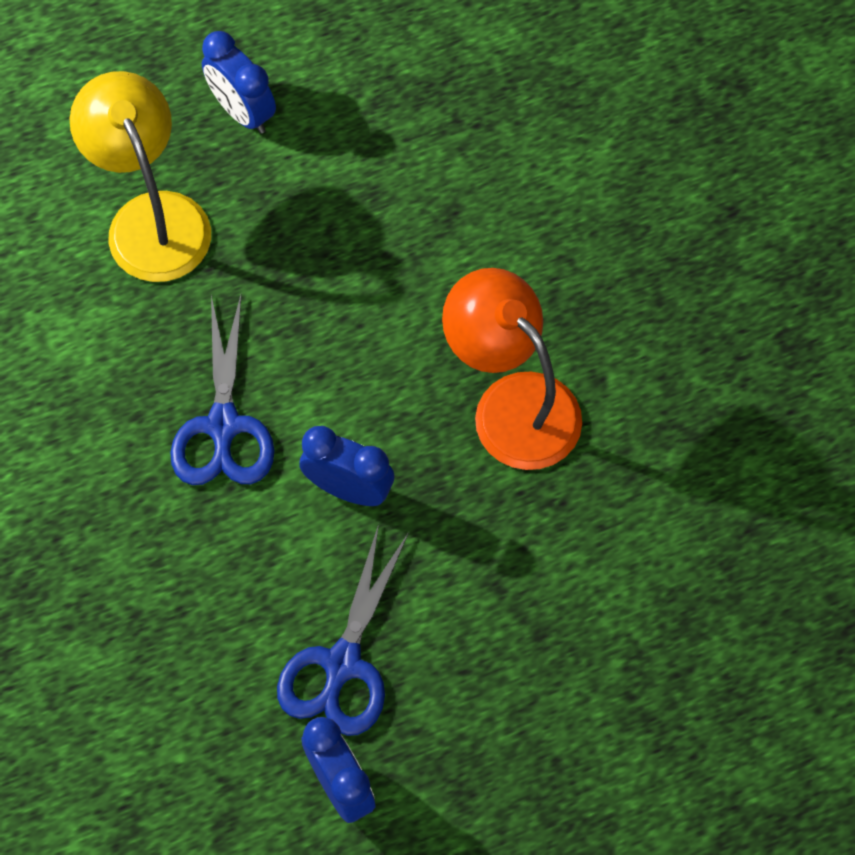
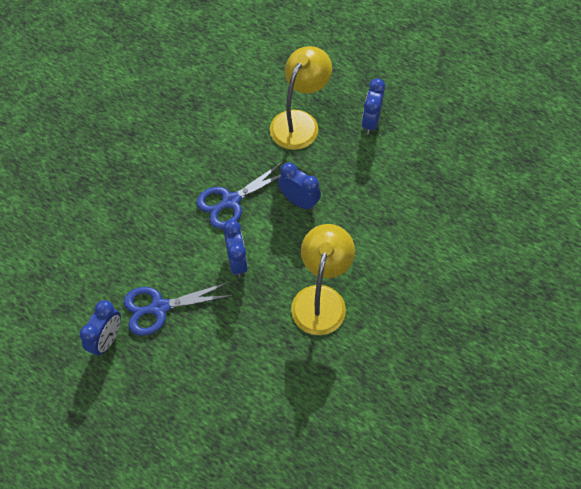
camera: 55 degrees right, 5 degrees down
orange lamp [442,268,582,470] -> yellow lamp [291,224,355,335]
none -> blue clock [278,163,321,211]

